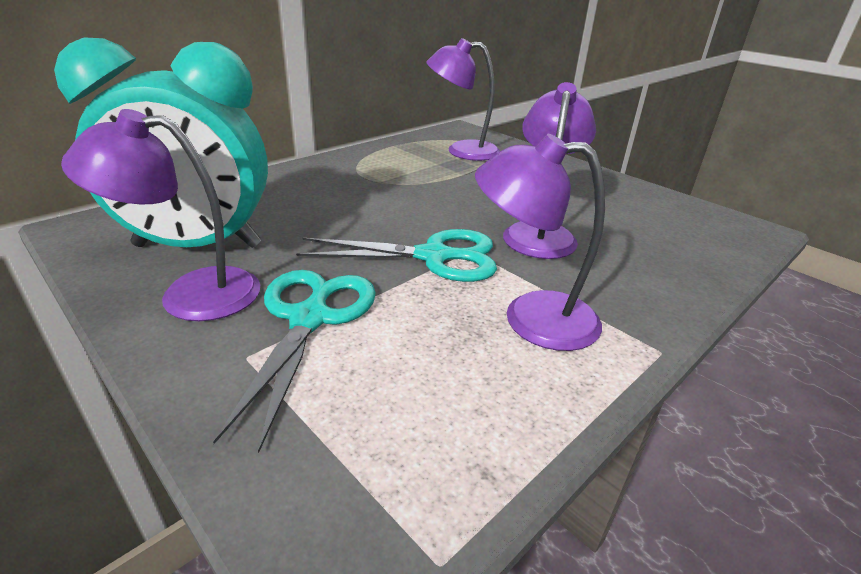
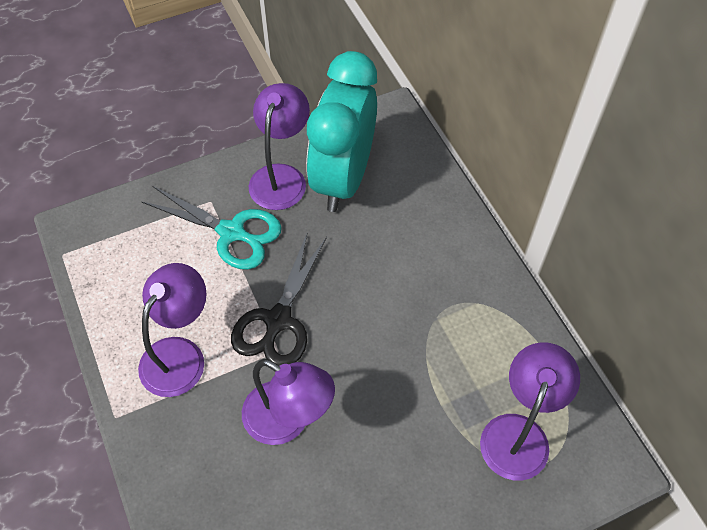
camera: 110 degrees right, 25 degrees up
turquoise scissors [296,229,497,282] -> black scissors [231,232,327,366]

